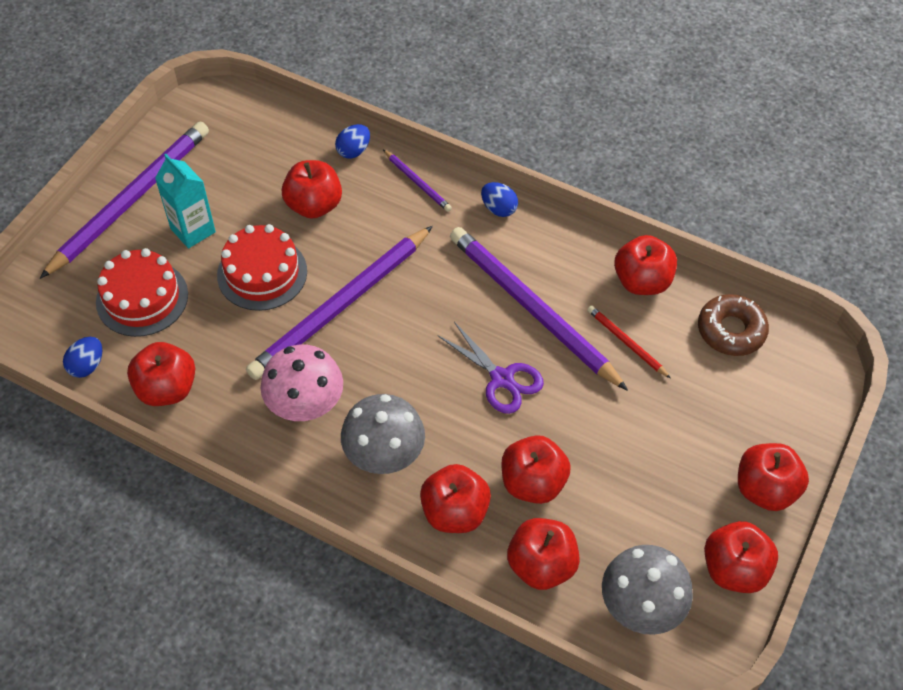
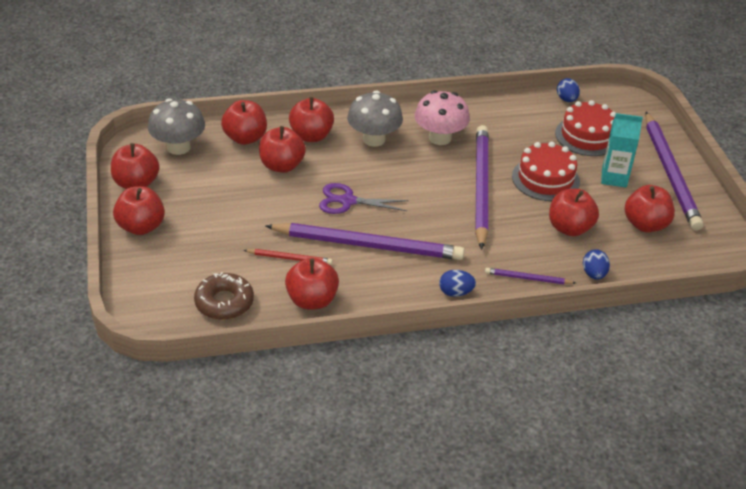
camera: 140 degrees right, 15 degrees down
red apple [127,342,195,406] -> red apple moved to [625,185,675,232]

